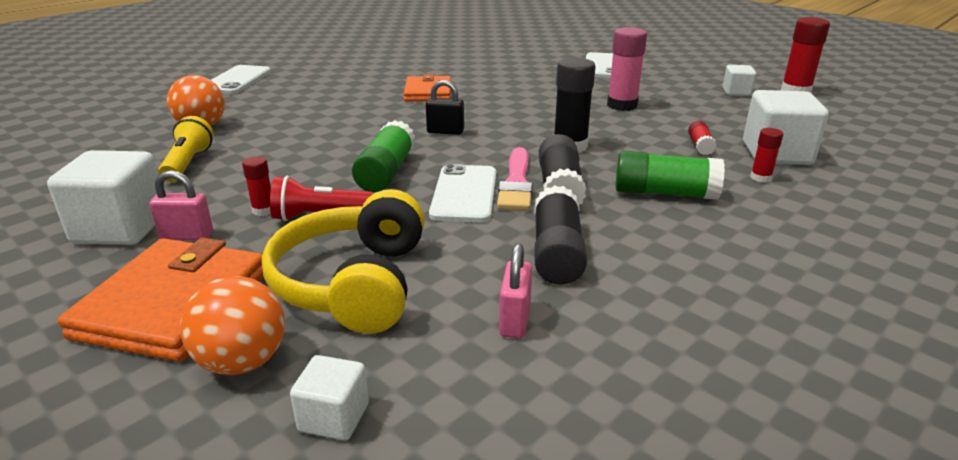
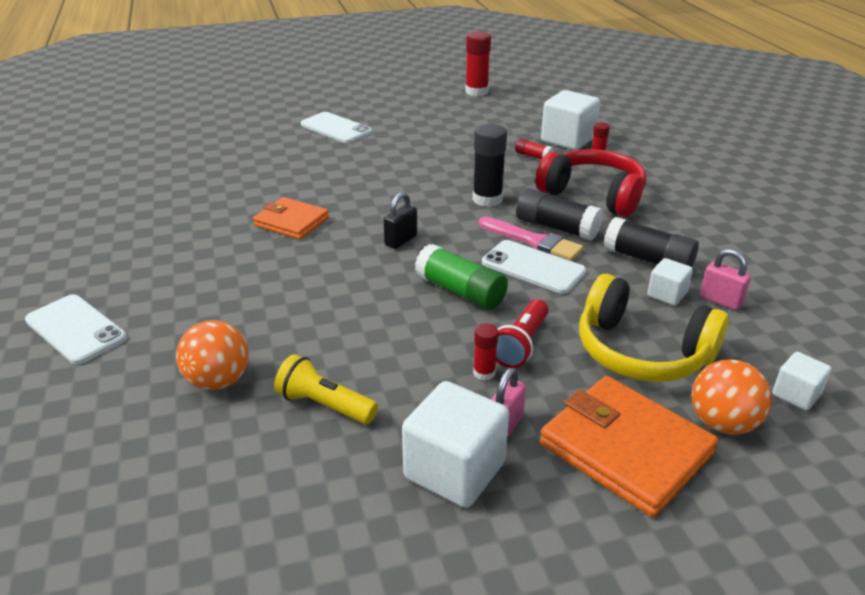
camera: 60 degrees left, 5 degrees up
pink glue stick [607,27,647,111] -> none
green glue stick [616,151,725,200] -> red headphones [536,149,646,217]
white cube [723,65,756,96] -> white cube moved to [647,258,693,306]

